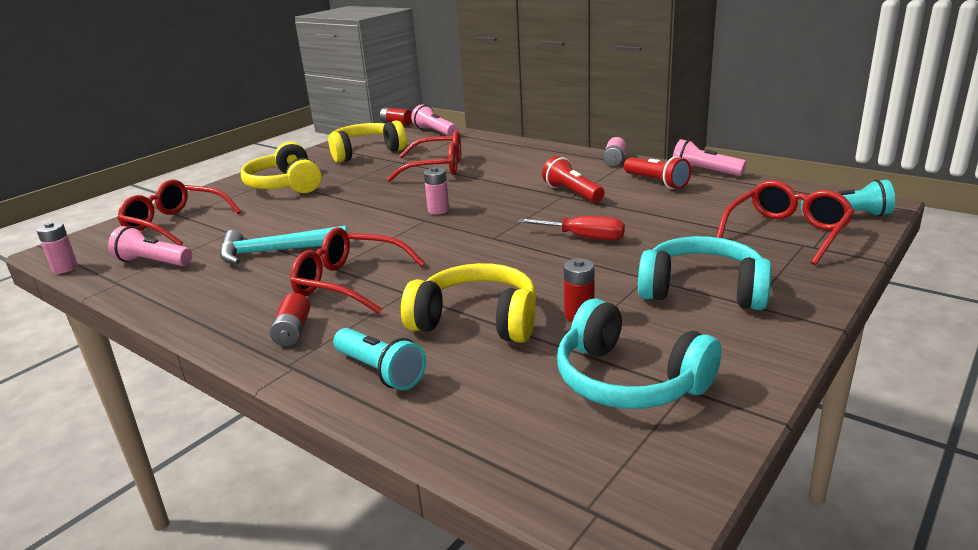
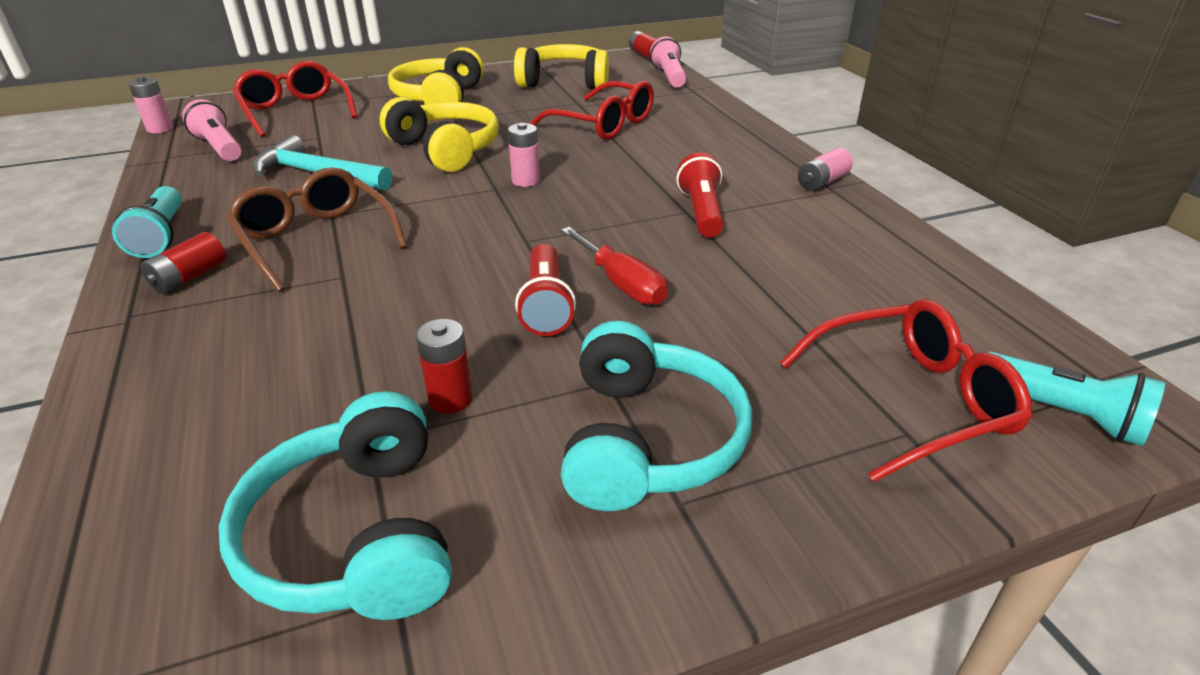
camera: 30 degrees right, 10 degrees up
red glasses [290,228,425,314] -> brown glasses [226,167,408,292]
turquoise flashlight [333,328,426,390] -> turquoise flashlight moved to [112,186,182,258]
yellow headphones [401,263,536,343] -> yellow headphones moved to [380,97,499,172]
red flashlight [624,156,691,189] -> red flashlight moved to [515,244,576,336]
turquoise headphones [638,236,772,310] -> turquoise headphones turned 45 degrees clockwise [561,321,752,511]
pink flashlight [673,139,746,176] -> none

